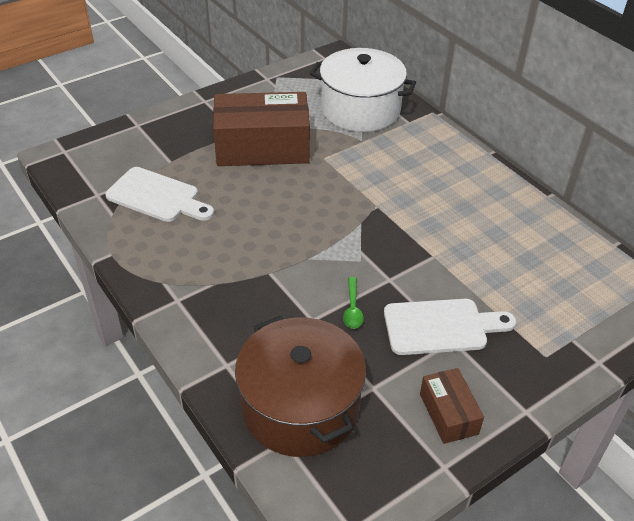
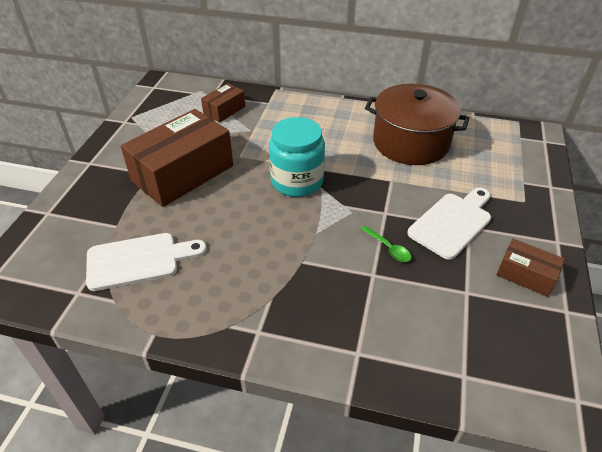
camera: 40 degrees left, 0 degrees up
brown pot [235,316,366,457] -> brown pot moved to [365,84,469,165]
white pot [310,48,416,132] -> brown box [201,83,245,123]
none -> turquoise jar [269,117,325,197]

